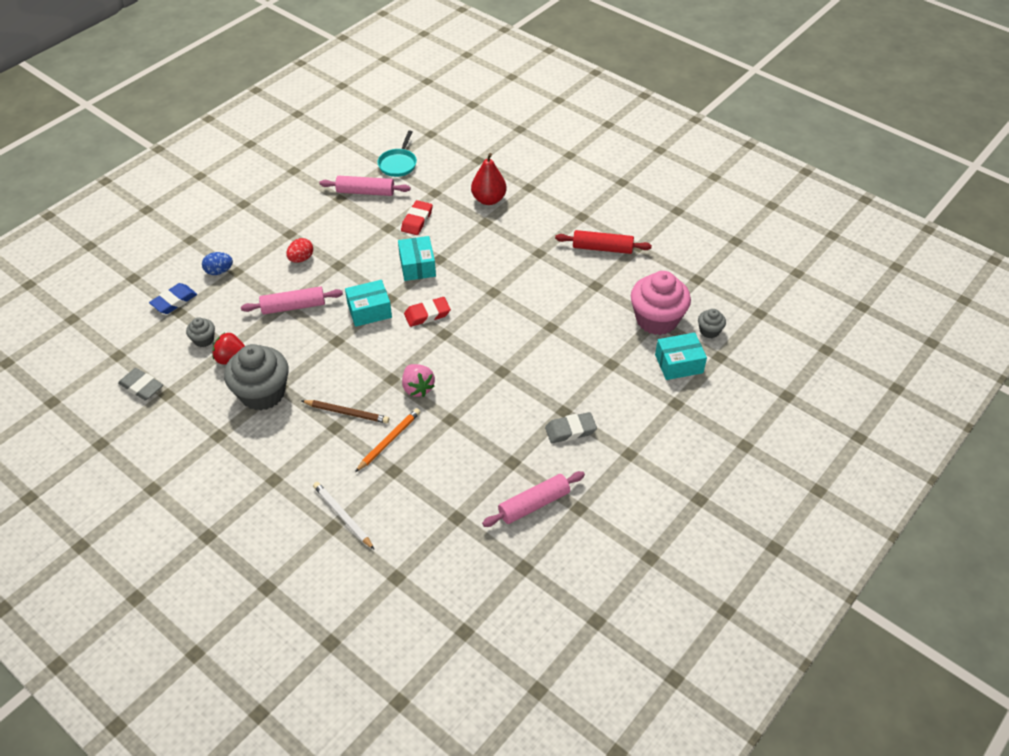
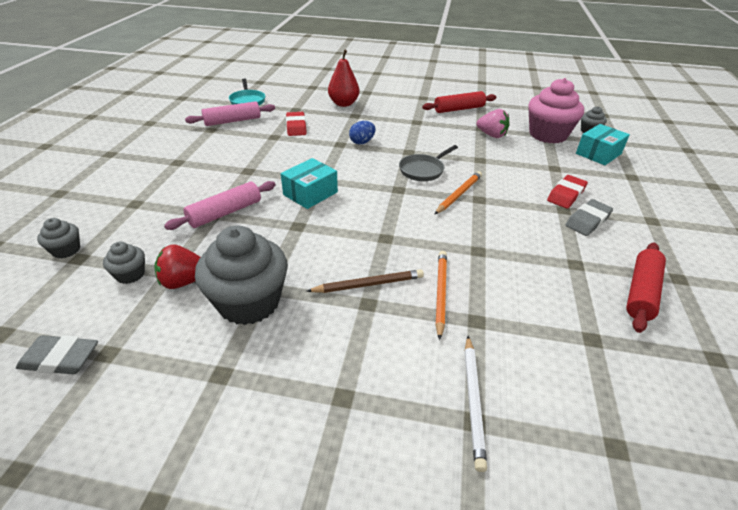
camera: 30 degrees left, 10 degrees down
blue eraser [149,283,197,314] -> grey cupcake [37,218,80,258]
blue egg [202,252,233,275] -> blue egg moved to [349,121,375,144]
red egg [286,238,313,263] -> none
white pencil [313,482,374,549] -> white pencil turned 105 degrees counterclockwise [465,336,487,472]
turquoise box [398,236,436,281] -> none
pink strawberry [402,364,435,397] -> pink strawberry moved to [476,109,509,138]
red eraser [404,297,451,327] -> red eraser moved to [547,175,588,209]
pink rolling pin [482,471,585,527] -> red rolling pin [626,243,666,333]
none -> grey pan [399,145,458,181]
none -> orange pencil [435,171,482,214]

